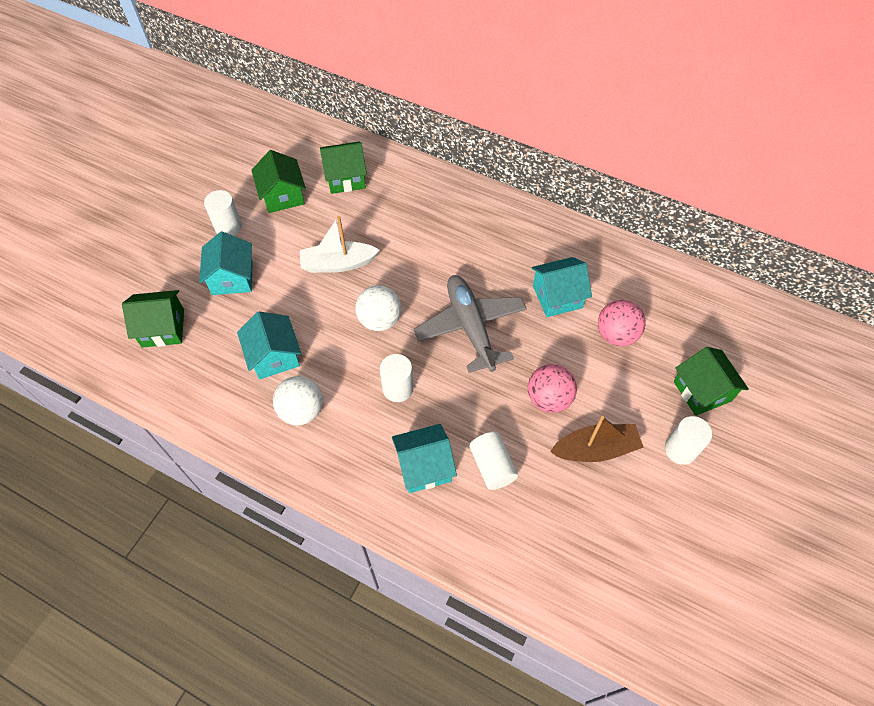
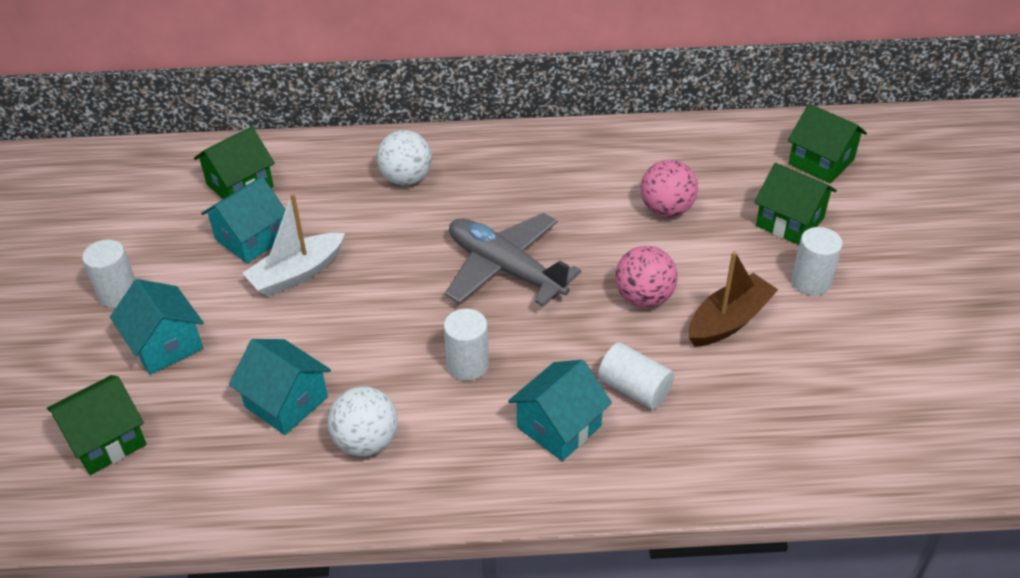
camera: 30 degrees left, 15 degrees down
green house [251,150,306,213] -> green house moved to [788,104,867,183]
white ball [355,285,401,331] -> white ball moved to [377,130,432,186]
turquoise house [532,257,592,317] -> turquoise house moved to [201,177,286,263]

